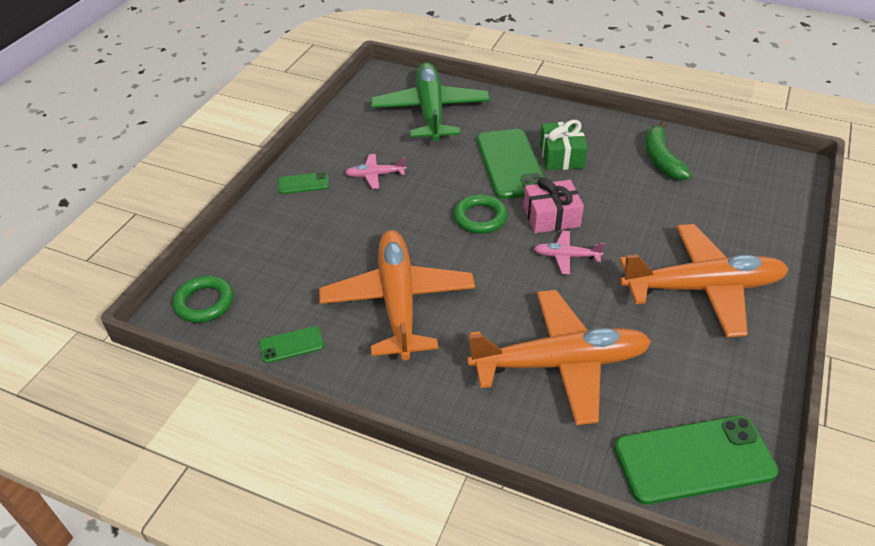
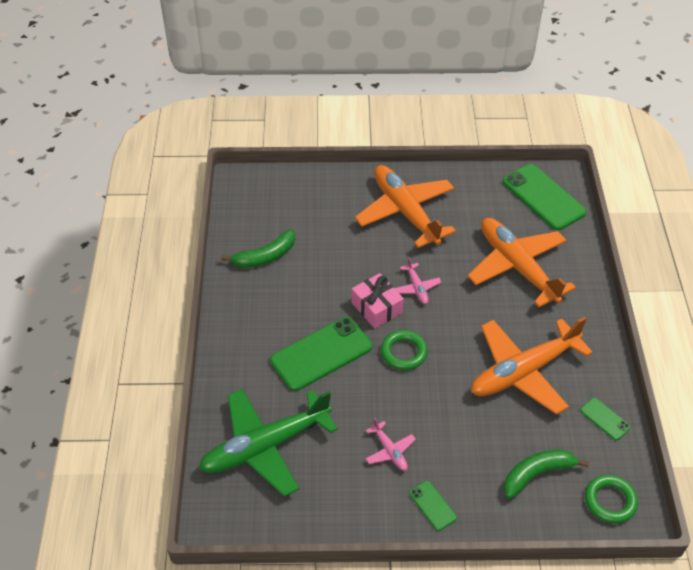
camera: 115 degrees left, 5 degrees up
green gift [540,120,588,170] -> none
none -> green banana [504,449,589,499]

